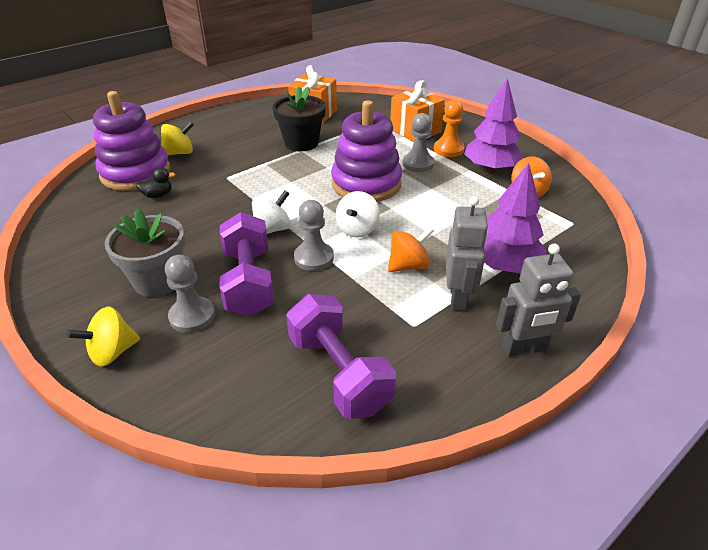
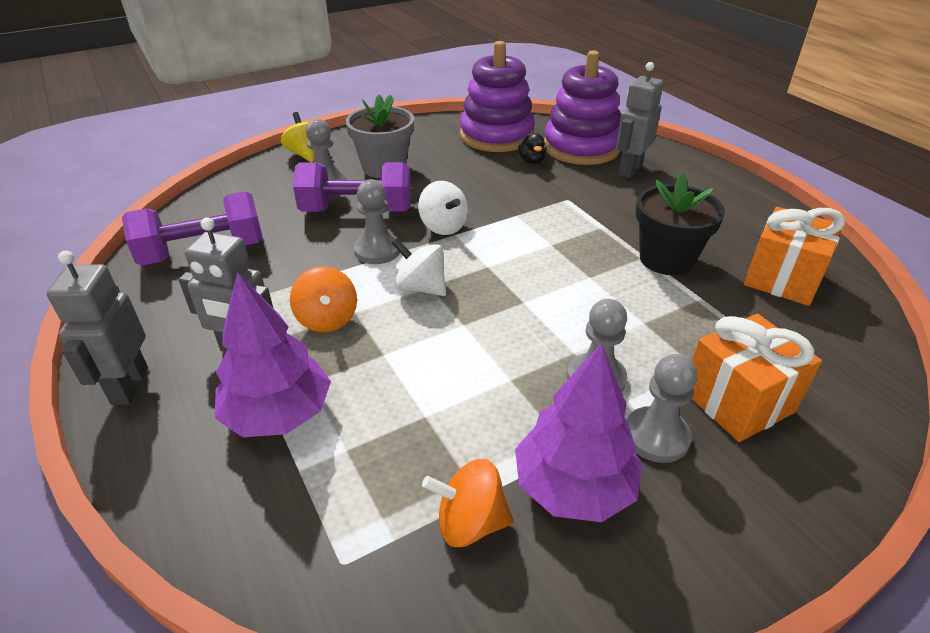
camera: 100 degrees right, 0 degrees up
yellow spinning top [161,121,194,155] -> grey robot [616,62,664,178]
purple stacking toy [331,100,402,202] -> purple stacking toy moved to [460,41,535,152]
orange pawn [434,100,465,157] -> grey pawn [627,354,698,463]

